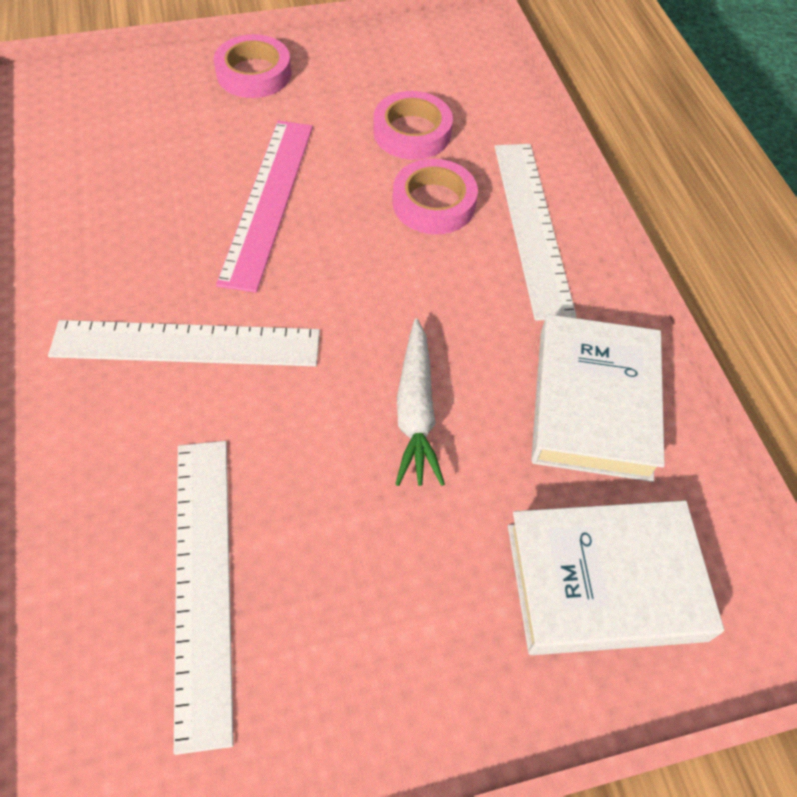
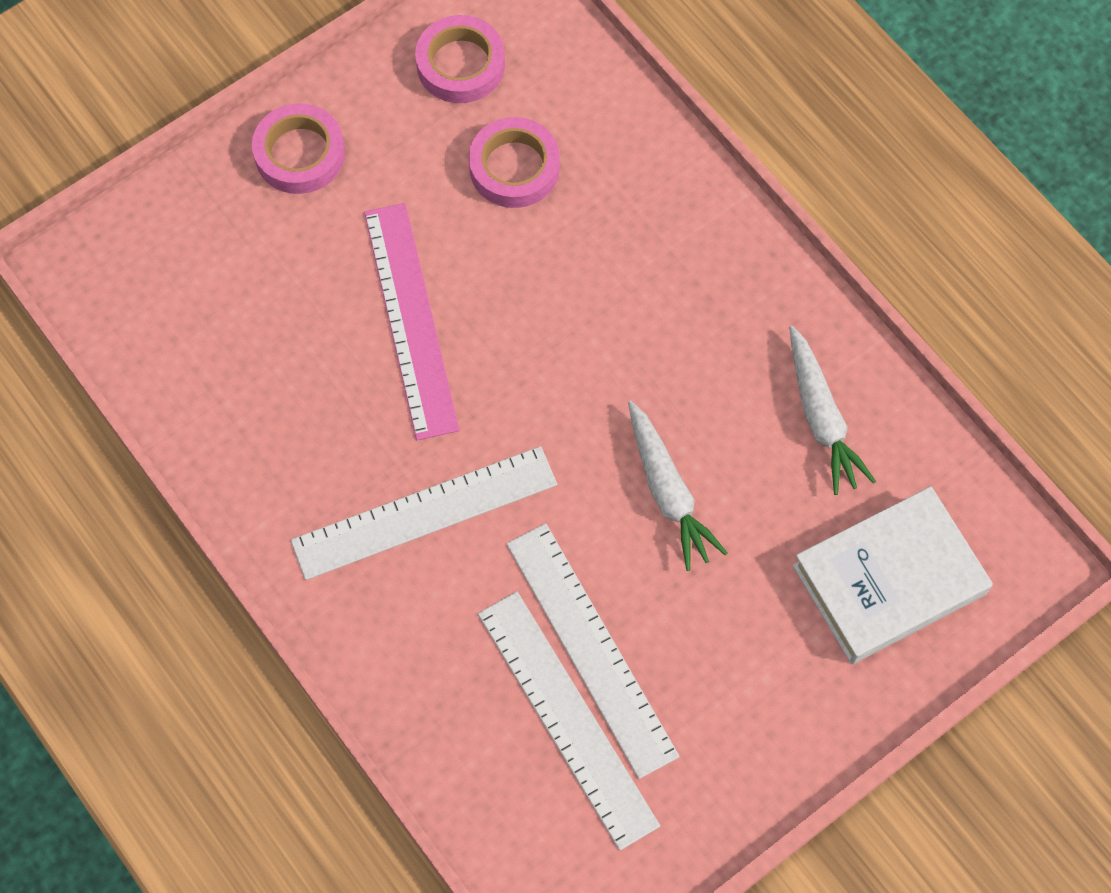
camera: 20 degrees left, 10 degrees up
pink tape [393,159,478,234] -> pink tape moved to [415,15,505,103]
white ruler [495,144,577,321] -> white ruler moved to [507,523,680,779]
white book [531,314,665,482] -> white carrot [789,326,876,495]

